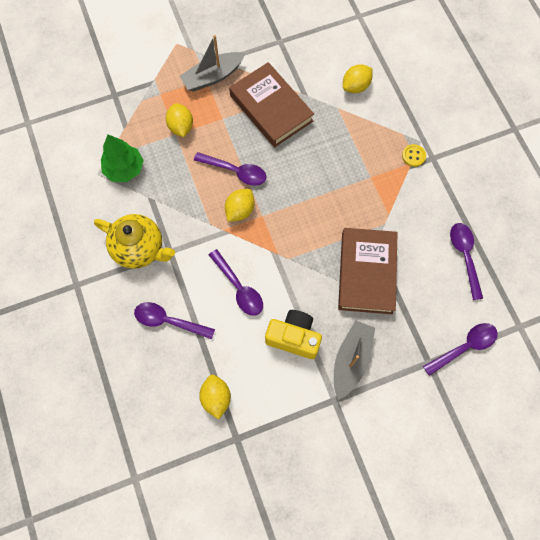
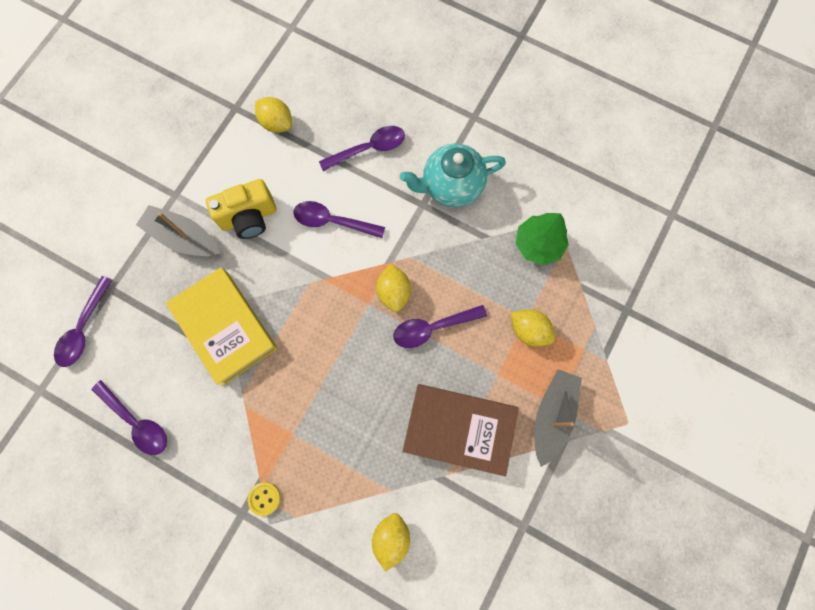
camera: 140 degrees right, 5 degrees up
yellow teapot [94,214,175,269] -> turquoise teapot [400,143,506,207]
grey boat [334,320,375,400] -> grey boat turned 135 degrees clockwise [136,205,220,256]
brown book [338,228,398,314] -> yellow book [166,267,277,386]

